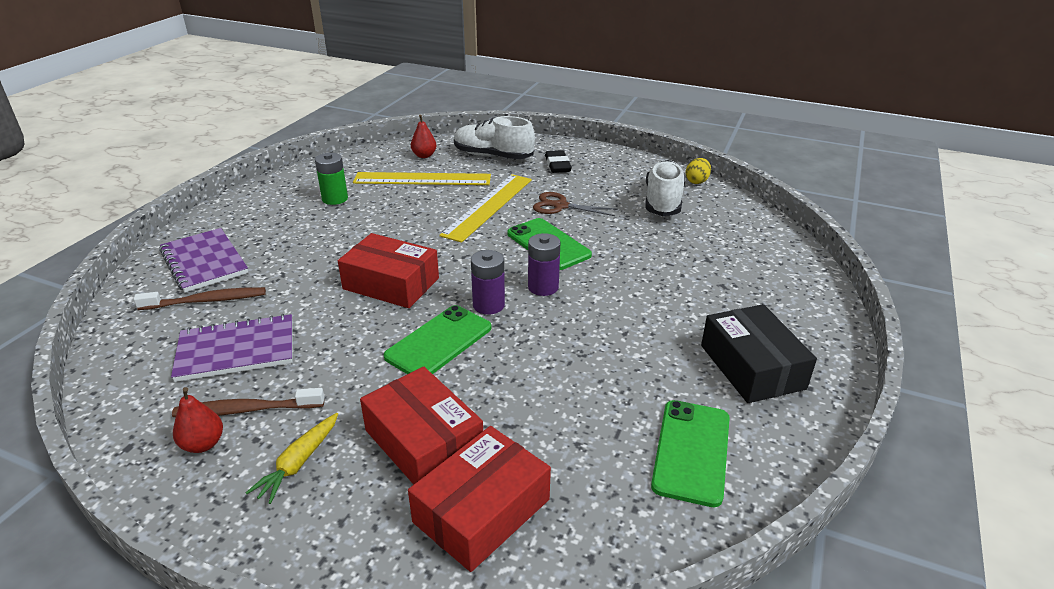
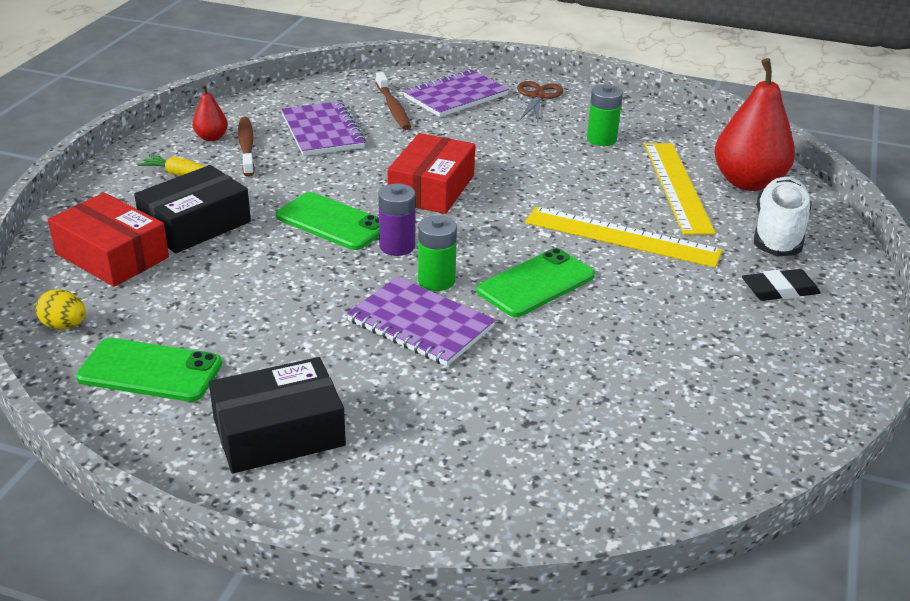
camera: 85 degrees right, 0 degrees up
red box [360,367,483,485] -> black box [134,165,251,253]
red pear [411,114,437,158] -> red pear [714,58,795,191], size x2.14
purple battery [528,233,560,296] -> green battery [418,215,457,291]
brown scissors [533,192,618,216] -> brown scissors moved to [517,81,563,122]
white shoe [645,160,685,216] -> none
yellow egg [686,158,711,184] -> yellow egg moved to [35,289,86,330]
none -> purple notebook [347,277,495,366]

